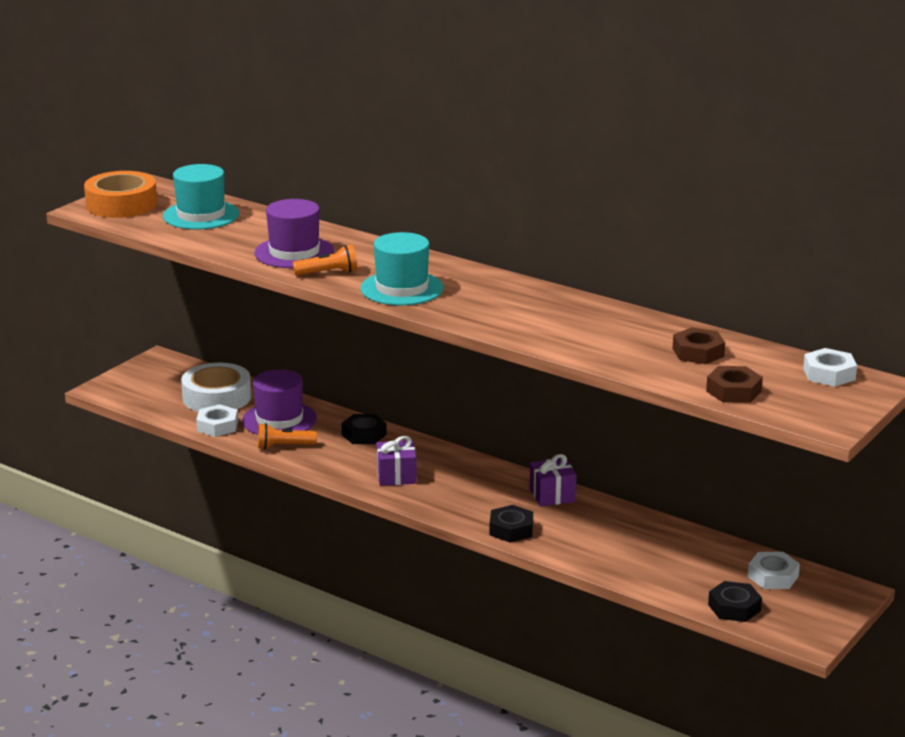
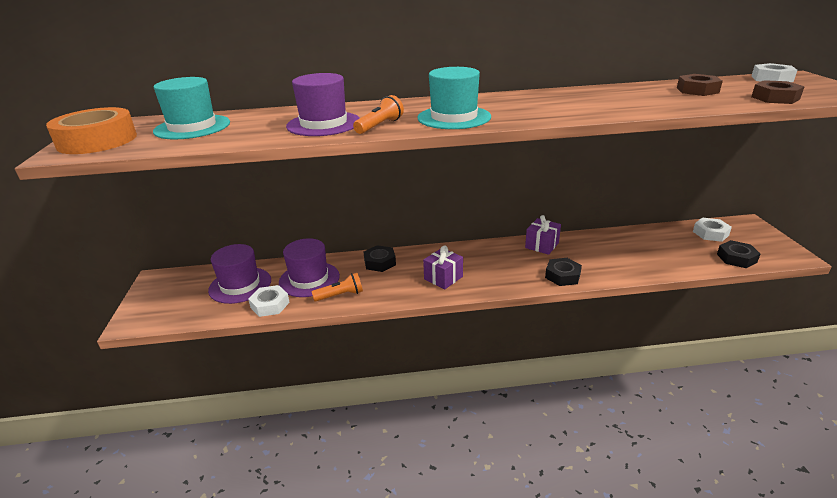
camera: 40 degrees left, 5 degrees up
white tape [181,363,251,412] -> purple hat [208,244,271,304]
orange flashlight [258,423,317,449] -> orange flashlight turned 150 degrees counterclockwise [312,273,363,301]

